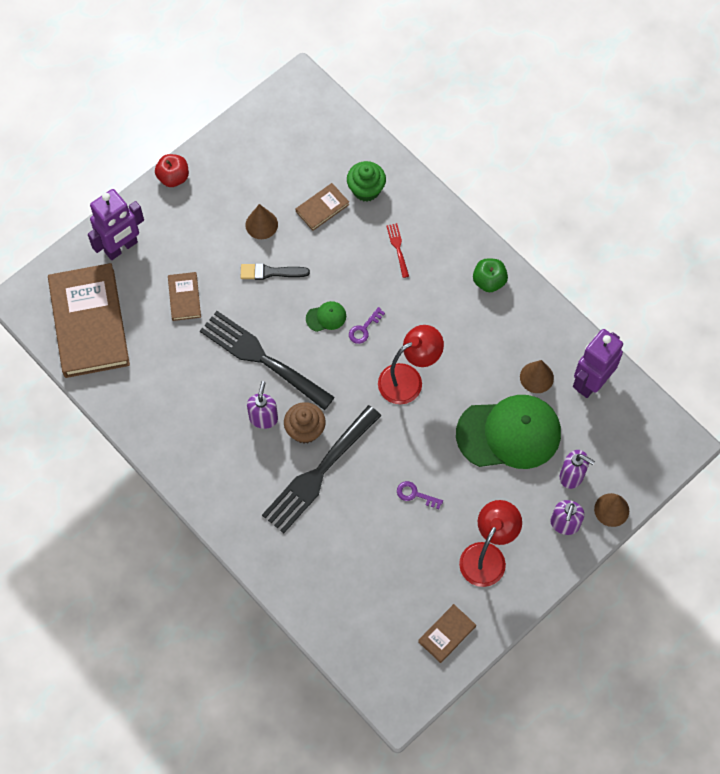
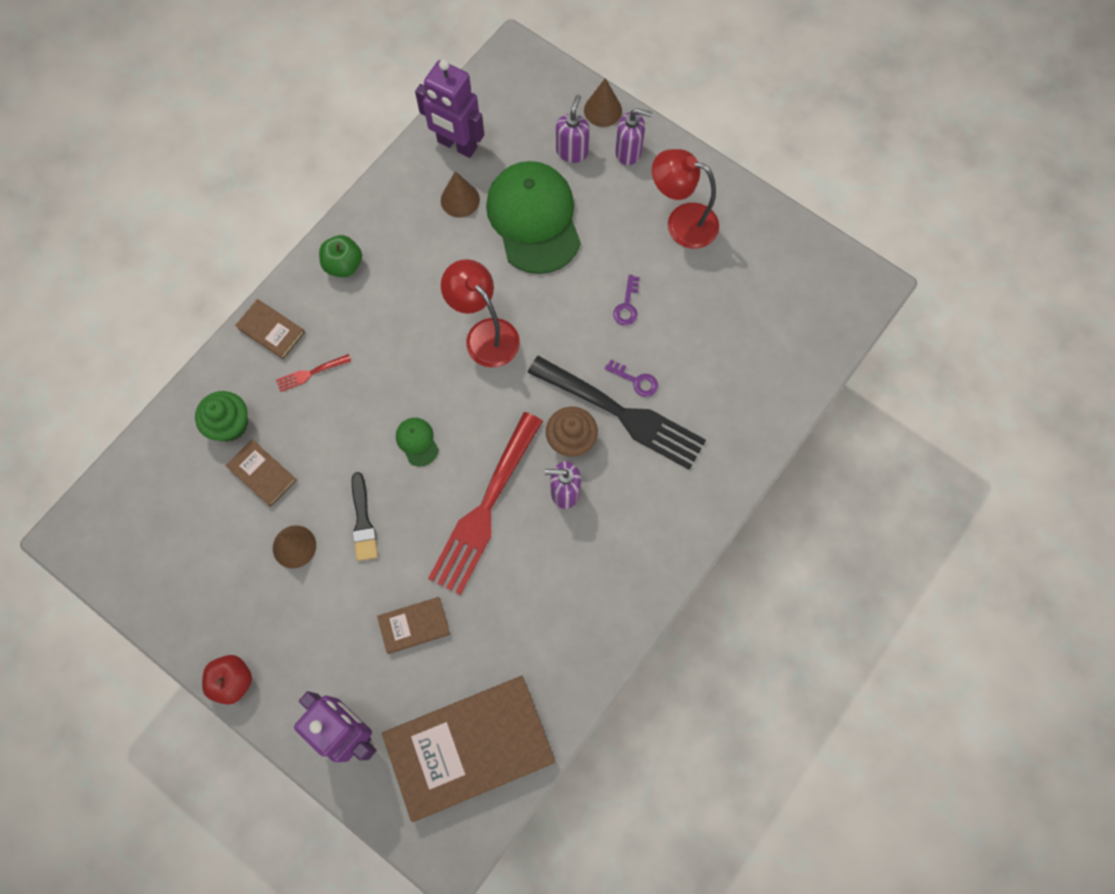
camera: 100 degrees left, 5 degrees up
black fork [200,311,335,410] -> red fork [428,412,543,595]
purple key [349,307,385,344] -> purple key moved to [605,359,658,397]
brown book [418,604,476,663] -> brown book moved to [235,299,305,359]

